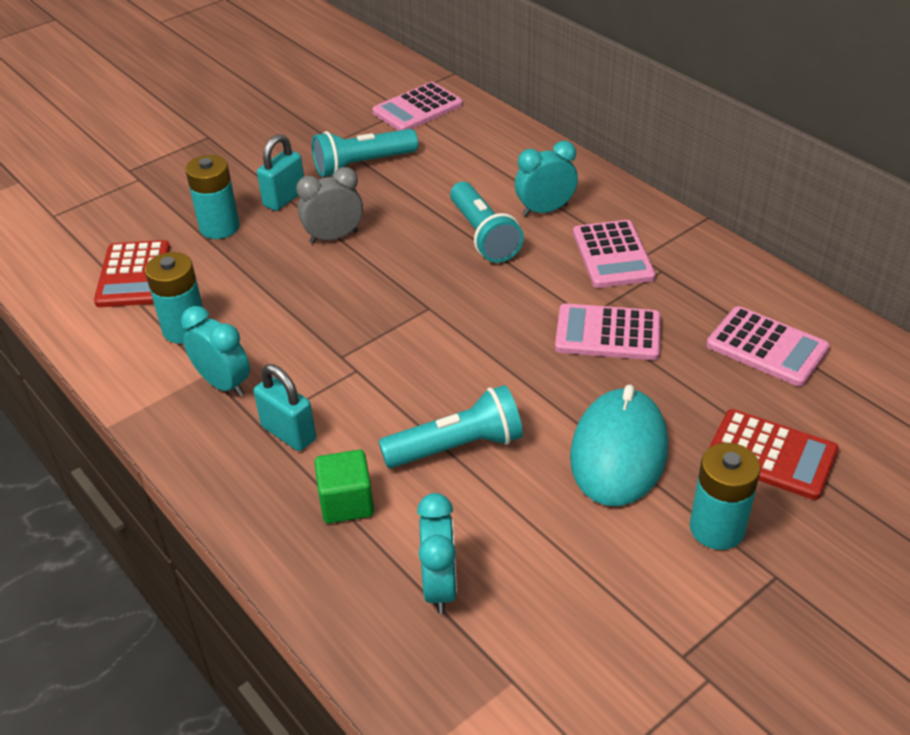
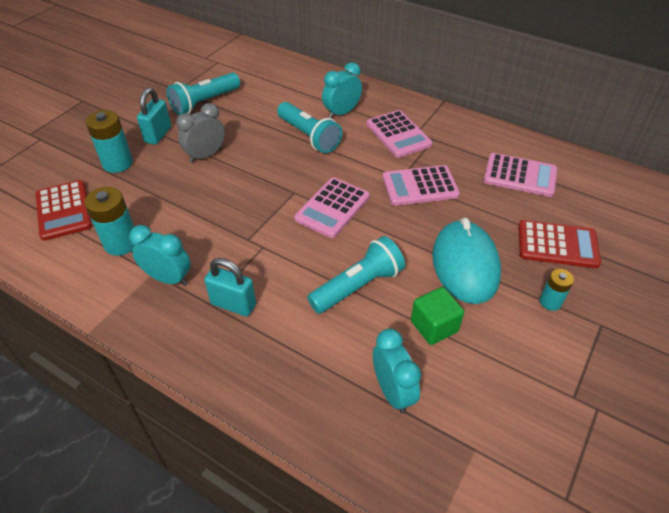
camera: 20 degrees left, 5 degrees up
green cube [314,450,374,524] -> green cube moved to [411,287,464,345]
pink calculator [372,82,463,131] -> pink calculator moved to [294,177,370,238]
turquoise battery [690,443,761,550] -> turquoise battery [540,269,574,311], size x0.59

